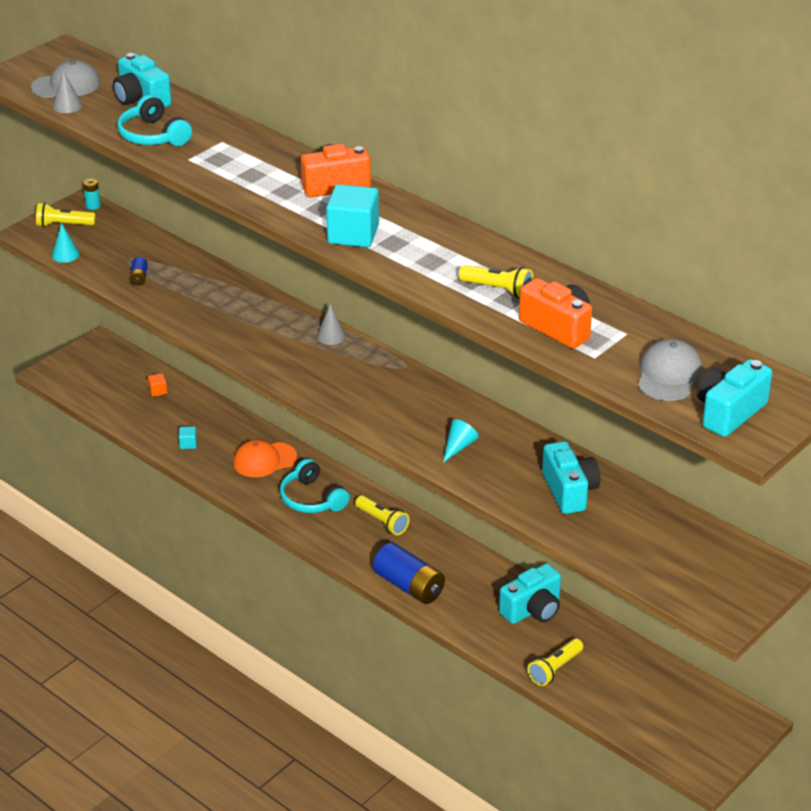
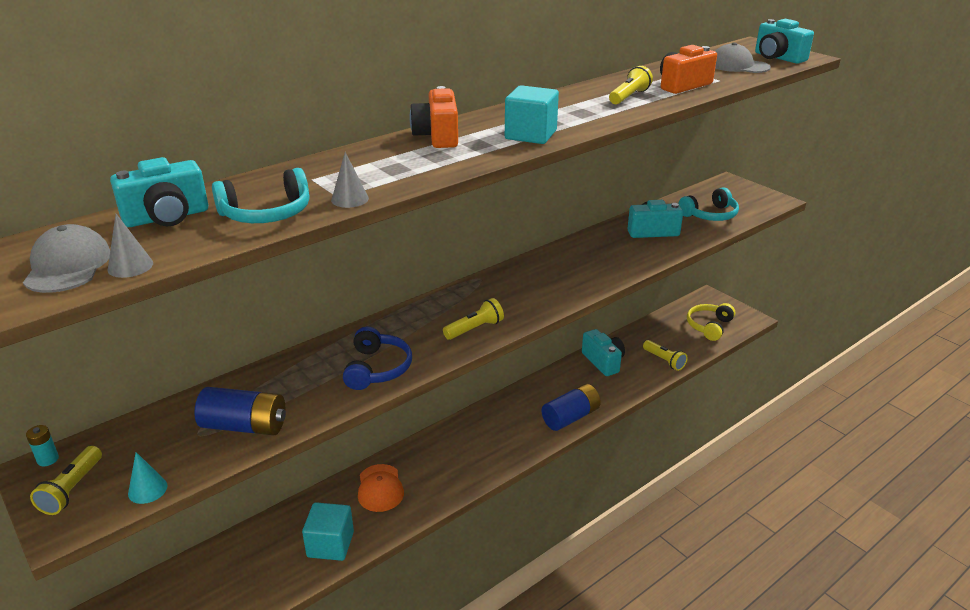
camera: 80 degrees left, 5 degrees down
blue battery [130,257,148,286] -> blue battery [194,387,286,435], size x2.16
orange cube [148,373,167,397] -> none
turquoise cube [179,426,197,449] -> turquoise cube [302,502,354,561], size x2.22
turquoise headphones [280,459,350,513] -> turquoise headphones moved to [678,187,739,221]
grey cone [317,304,346,345] -> grey cone moved to [331,152,369,208]
yellow flashlight [355,495,409,535] -> yellow flashlight moved to [443,298,504,340]
turquoise cone [443,419,479,463] -> none
none -> blue headphones [343,326,412,390]
none -> yellow headphones [687,303,735,341]

